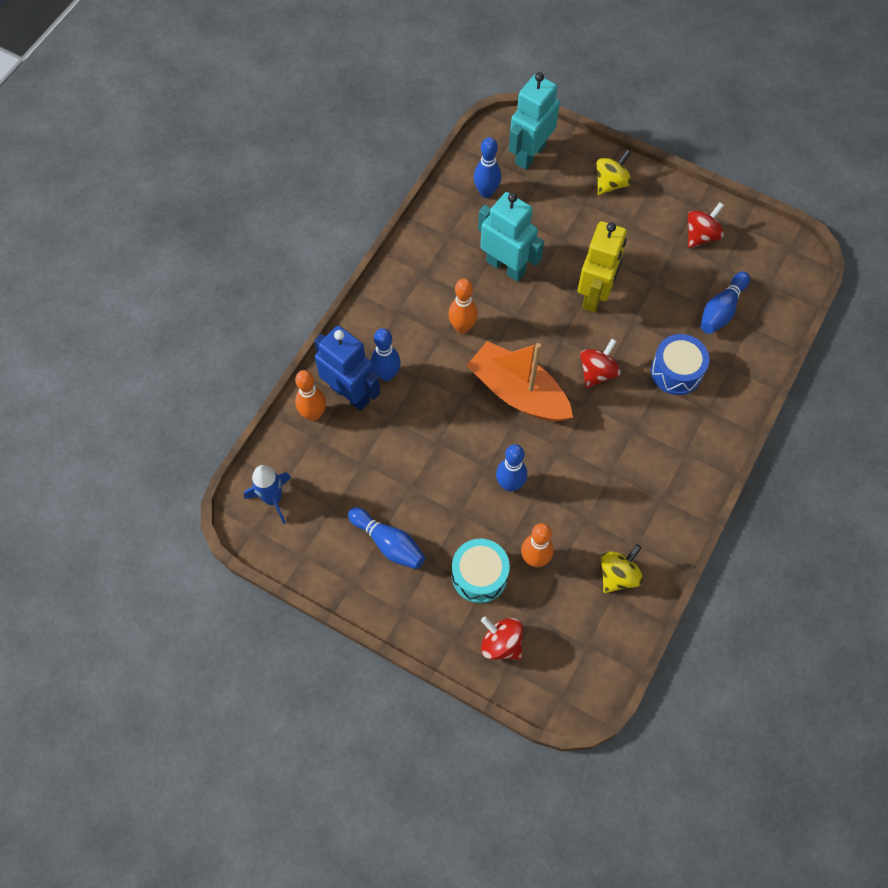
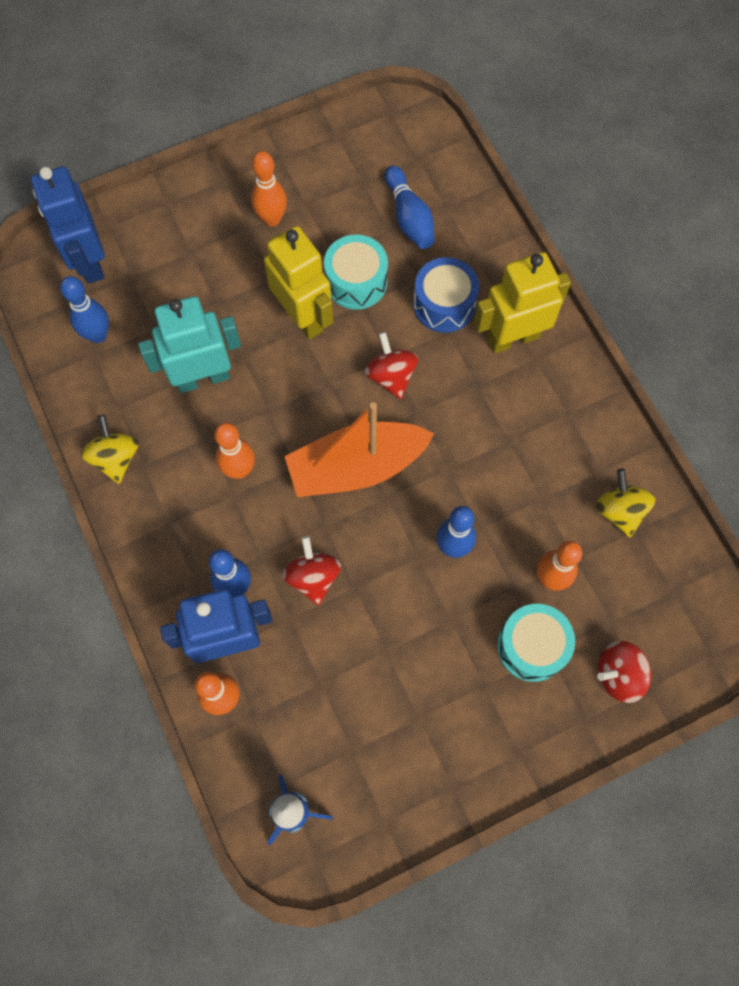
camera: 55 degrees left, 5 degrees up
blue bowling pin [348,507,425,569] -> none
turquoise robot [509,72,560,170] -> blue robot [31,166,105,284]
yellow spinning top [597,150,632,195] -> yellow spinning top moved to [81,415,139,484]
red spinning top [688,202,724,248] -> red spinning top moved to [282,536,341,605]
none -> orange bowling pin [251,151,287,226]
none -> turquoise drum [324,235,388,310]
none -> yellow robot [474,252,571,354]

